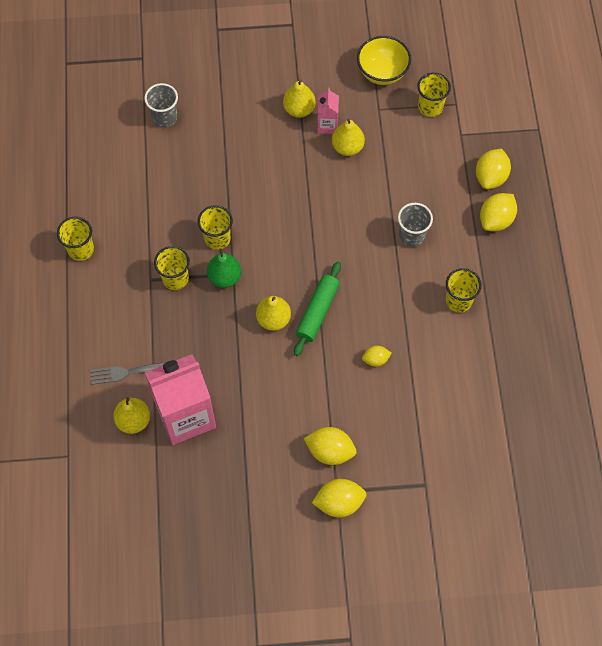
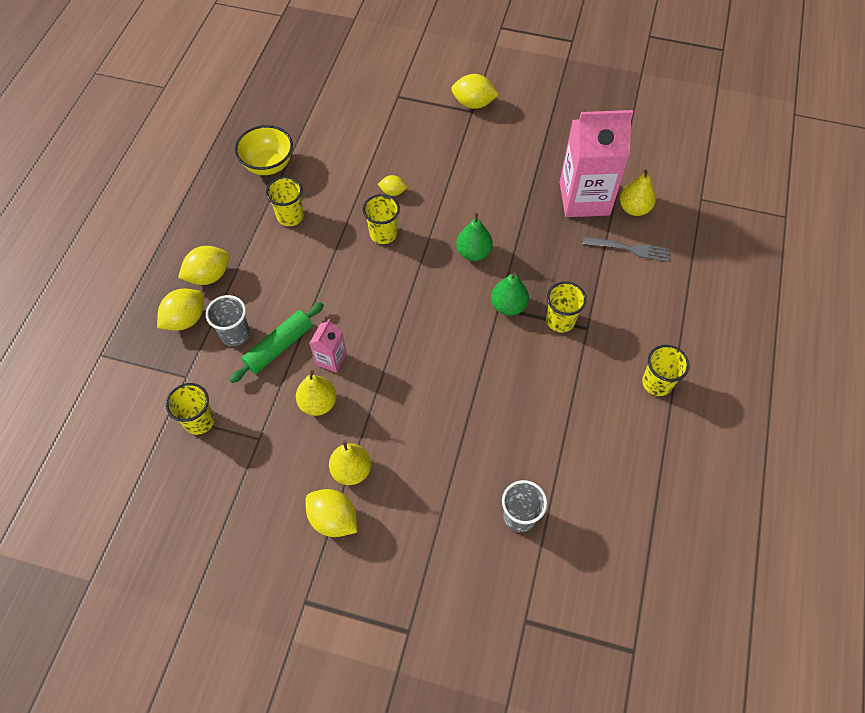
camera: 160 degrees left, 5 degrees down
yellow cup [198,205,233,250] -> yellow cup moved to [363,194,400,244]
yellow pear [256,296,291,331] -> green pear [456,212,493,261]
green rolling pin [294,262,341,356] -> green rolling pin moved to [229,302,324,383]
yellow lemon [304,427,357,465] -> yellow lemon moved to [305,489,357,537]
pink carton [317,88,339,134] -> pink carton moved to [310,319,347,373]
yellow bowl [357,36,411,85] -> yellow bowl moved to [235,125,293,175]
grey cup [398,203,433,247] -> grey cup moved to [206,295,250,346]

